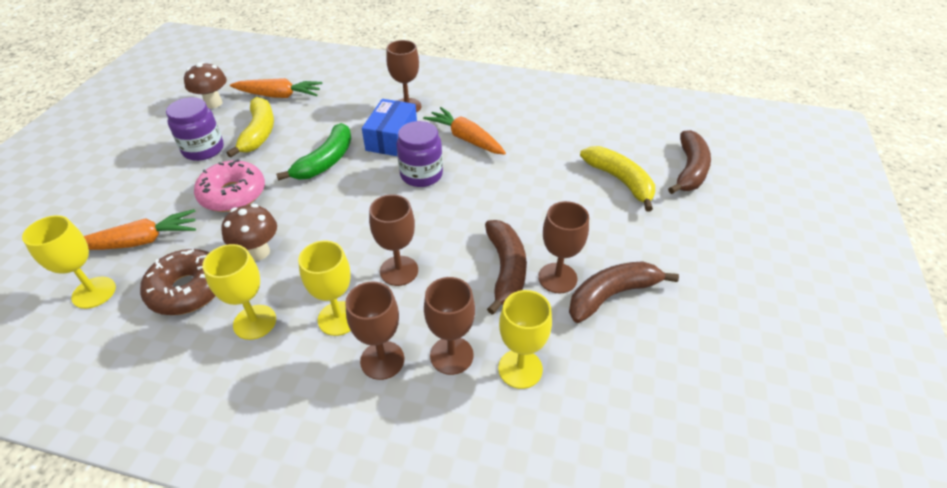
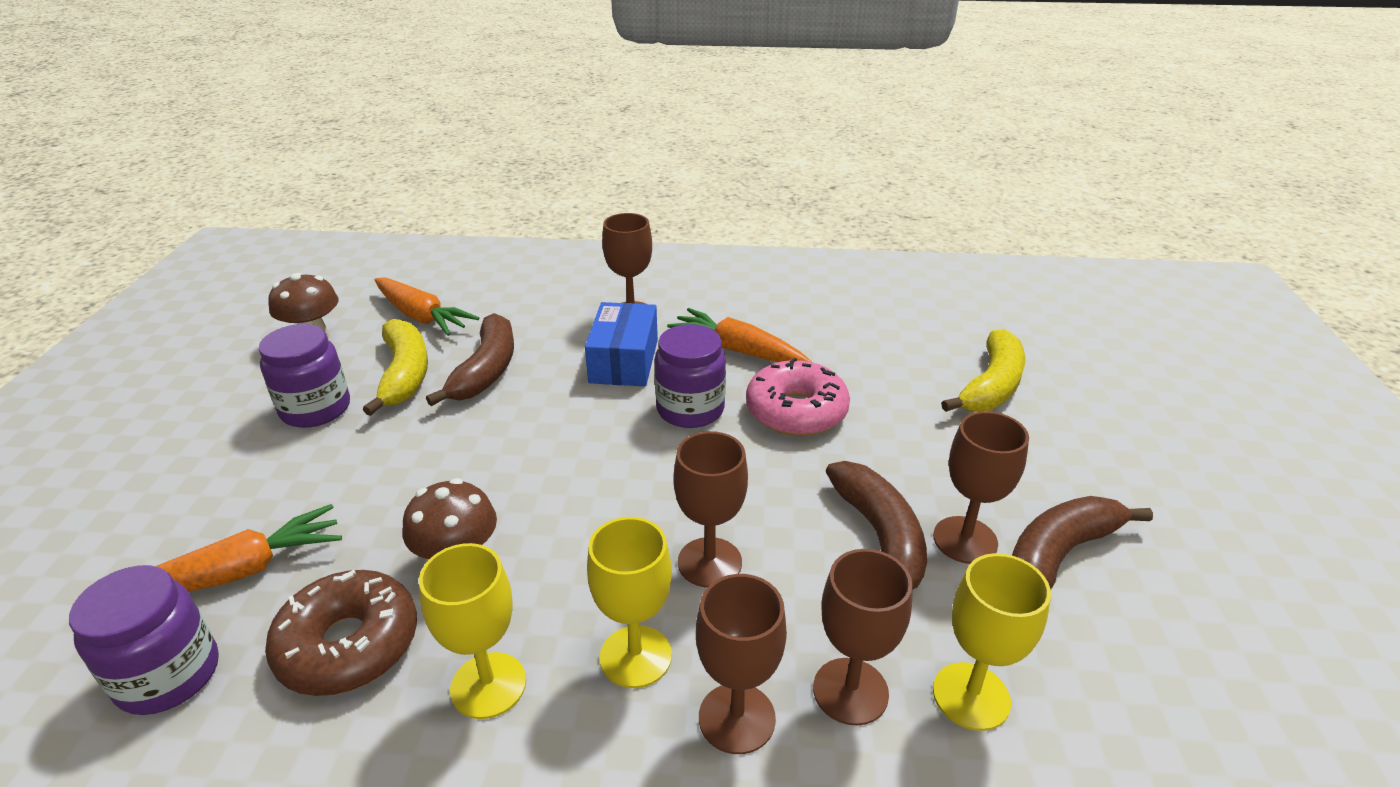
camera: 10 degrees left, 10 degrees down
yellow goblet [22,215,116,309] -> purple jar [69,565,219,715]
pink donut [194,159,265,212] -> pink donut moved to [746,358,850,436]
orange carrot [230,78,322,98] -> orange carrot turned 45 degrees clockwise [374,277,479,336]
green banana [276,123,351,181] -> none
yellow banana [580,146,655,211] -> yellow banana turned 75 degrees clockwise [941,329,1025,412]
brown banana [668,130,711,194] -> brown banana moved to [426,313,514,406]

